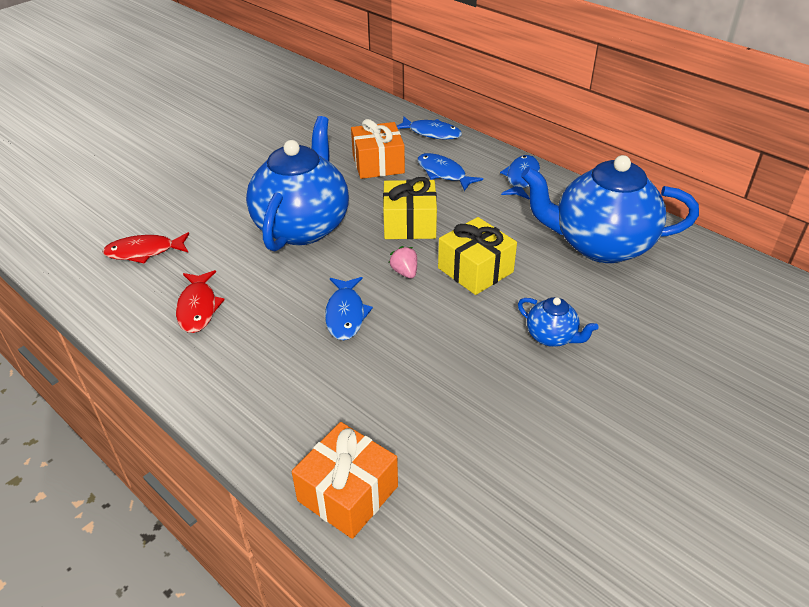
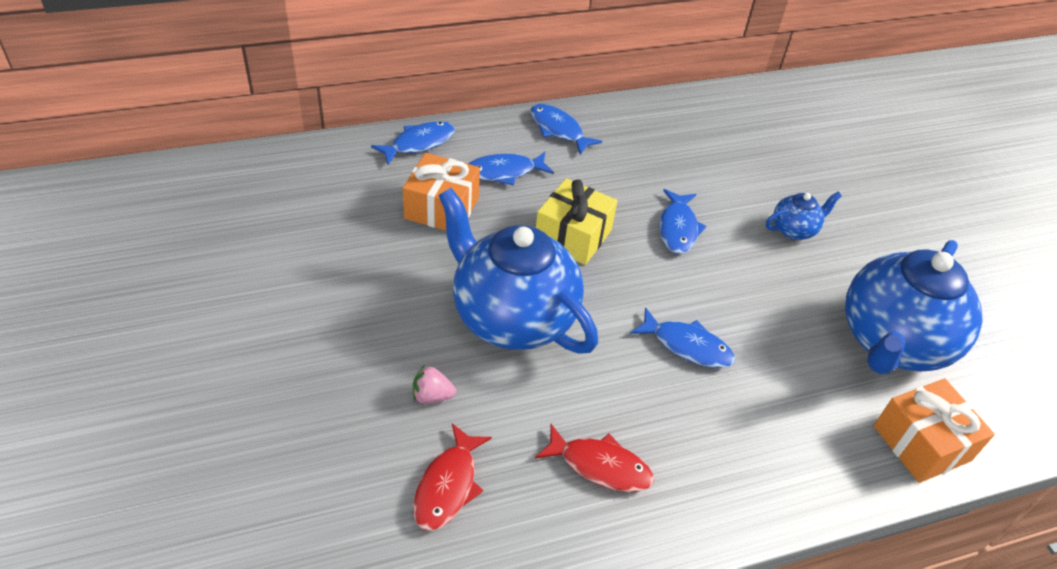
camera: 65 degrees left, 5 degrees up
pink strawberry [389,246,417,279] -> pink strawberry moved to [413,365,456,404]
yellow gift [438,217,517,295] -> blue fish [659,189,706,254]
blue teapot [521,155,699,263] -> blue teapot moved to [845,240,983,374]

